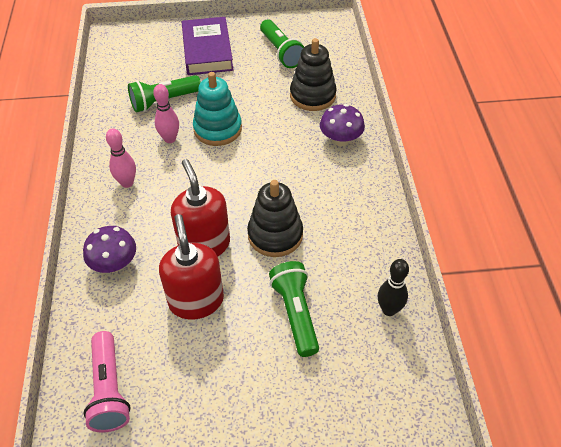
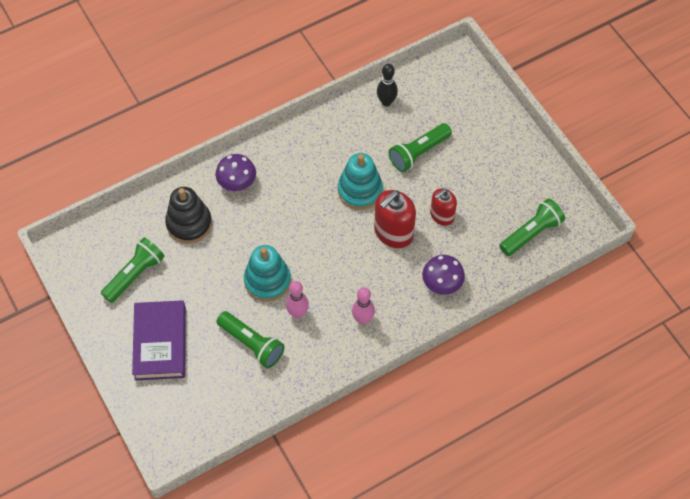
camera: 115 degrees left, 10 degrees up
pink flashlight [83,331,131,432] -> green flashlight [499,198,565,256]
red soap dispenser [159,214,224,319] -> red soap dispenser [430,188,457,226], size x0.64
purple book [182,17,233,75] -> purple book turned 60 degrees counterclockwise [132,300,186,381]
black stacking toy [247,180,303,257] -> turquoise stacking toy [338,153,383,210]

